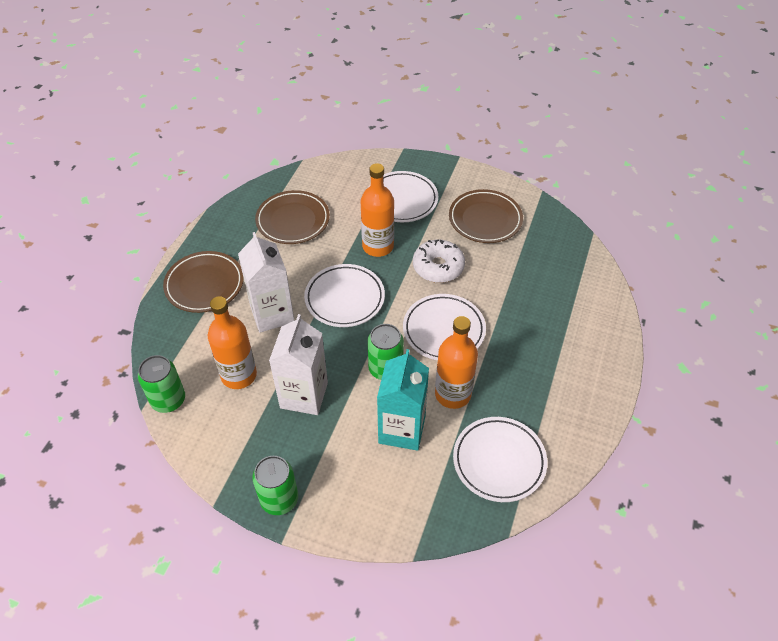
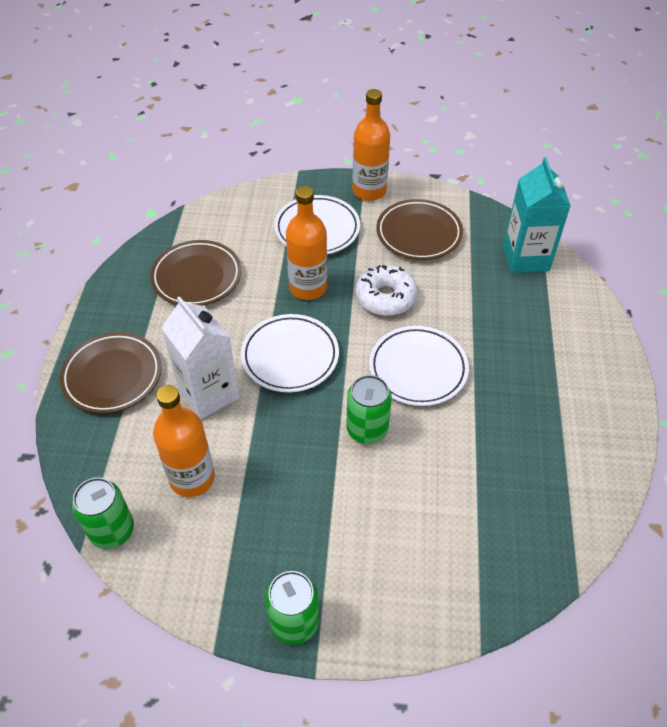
camera: 15 degrees left, 0 degrees up
white carton [269,314,328,415] -> none
turquoise carton [377,349,429,451] -> turquoise carton moved to [503,157,571,273]
orange bottle [435,316,478,409] -> orange bottle moved to [353,89,390,201]
white plate [453,417,547,502] -> none

